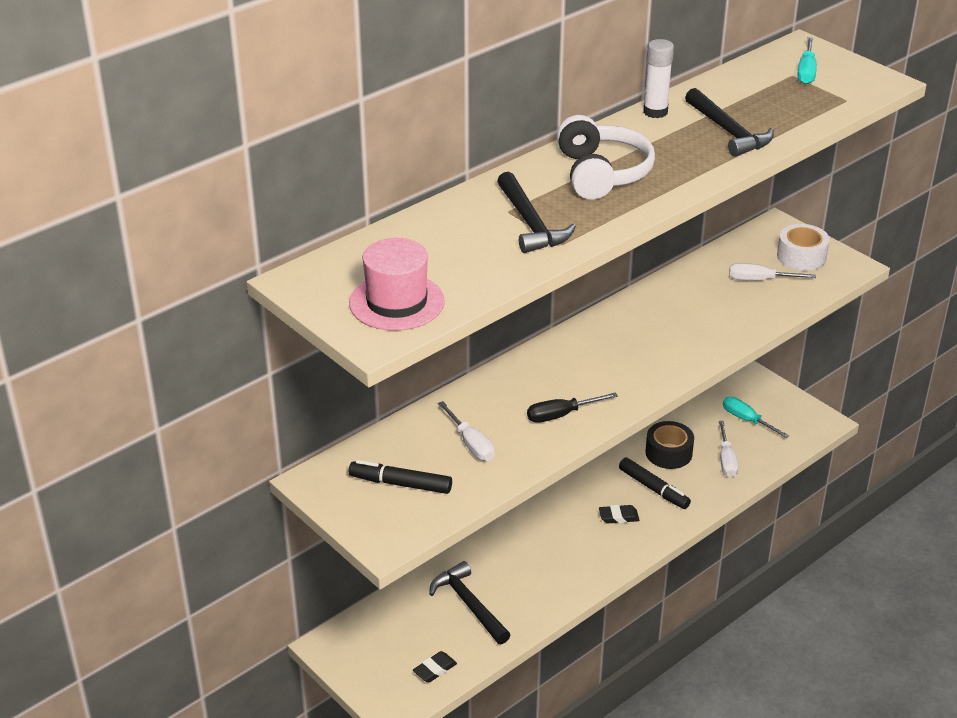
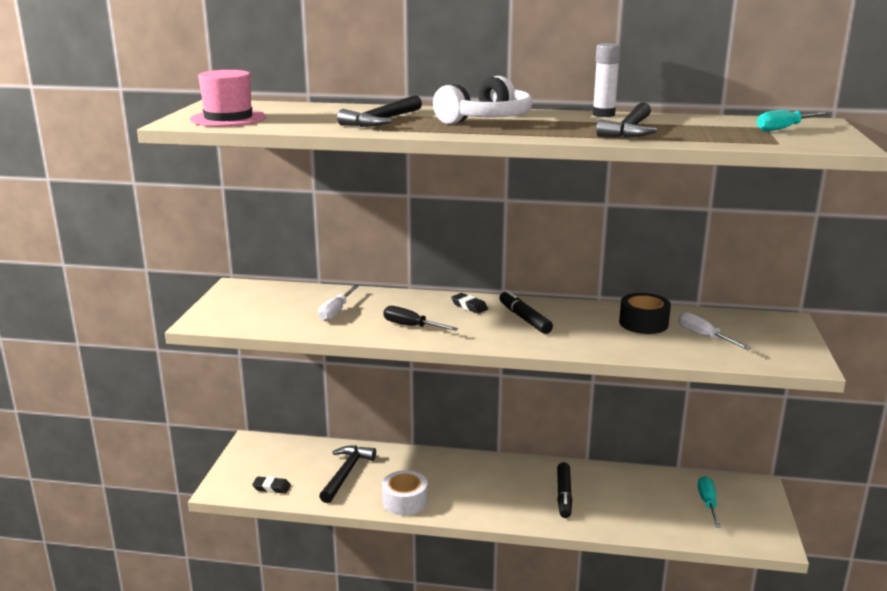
camera: 50 degrees right, 15 degrees down
black marker [349,460,452,494] -> black marker moved to [499,290,553,334]
black eraser [599,505,639,523] -> black eraser moved to [451,293,488,314]
black tape [645,421,694,469] -> black tape moved to [619,293,671,334]
white screwdriver [719,421,738,477] -> none
white tape [777,224,830,271] -> white tape moved to [382,470,428,516]

